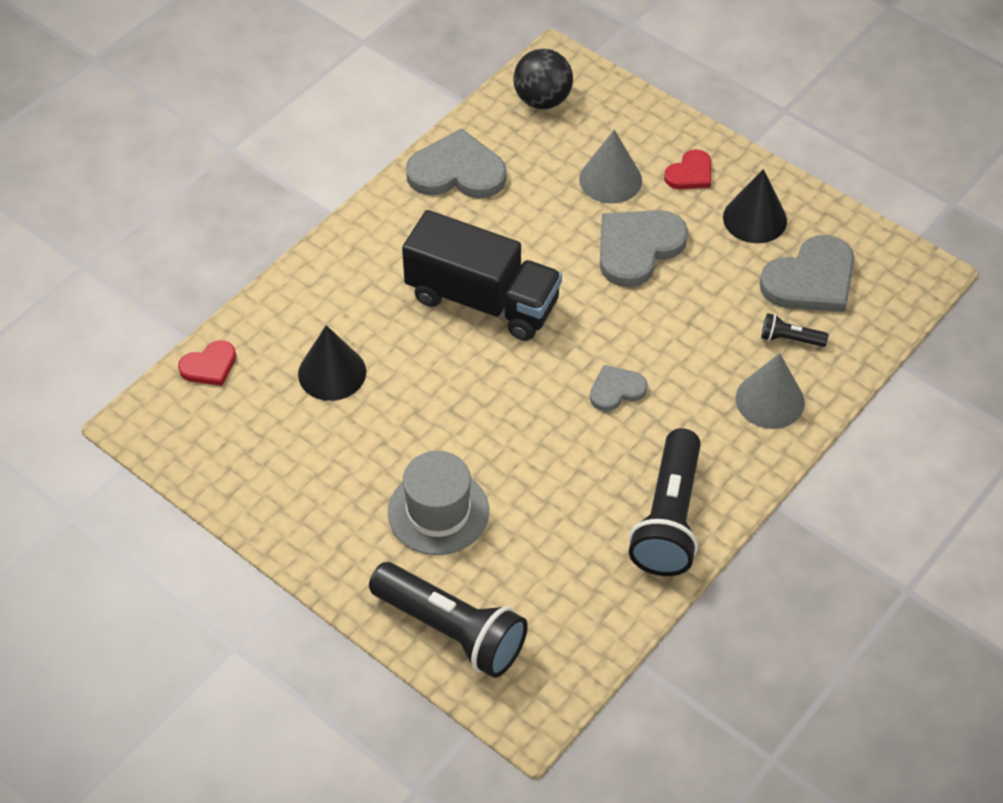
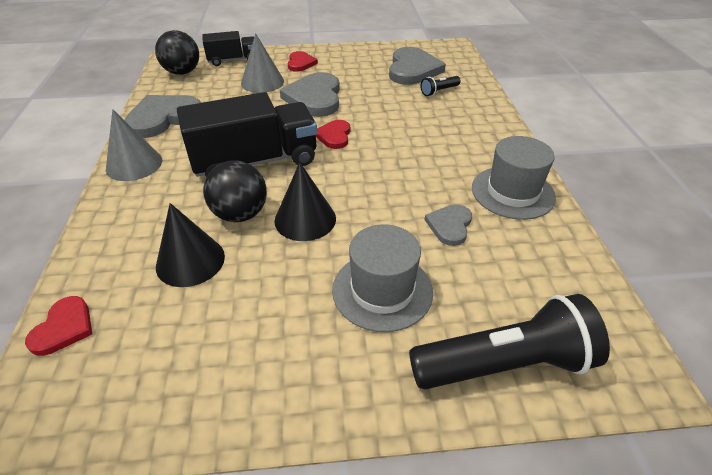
camera: 45 degrees left, 10 degrees down
grey heart [590,365,648,412] -> grey heart moved to [425,204,472,246]
black flashlight [629,428,701,576] -> grey hat [472,136,556,220]
black cone [723,169,787,243] -> black cone moved to [274,162,336,241]
grey cone [736,353,805,429] -> grey cone moved to [106,109,162,181]
none -> black truck [202,31,254,66]
none -> black ball [203,160,267,222]
none -> red heart [316,120,350,149]

